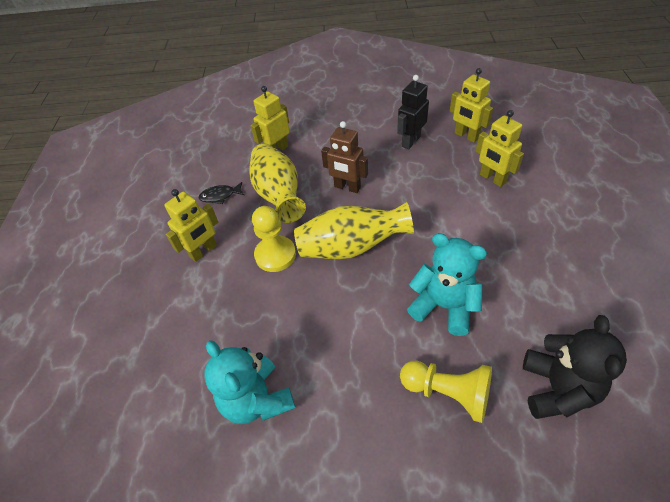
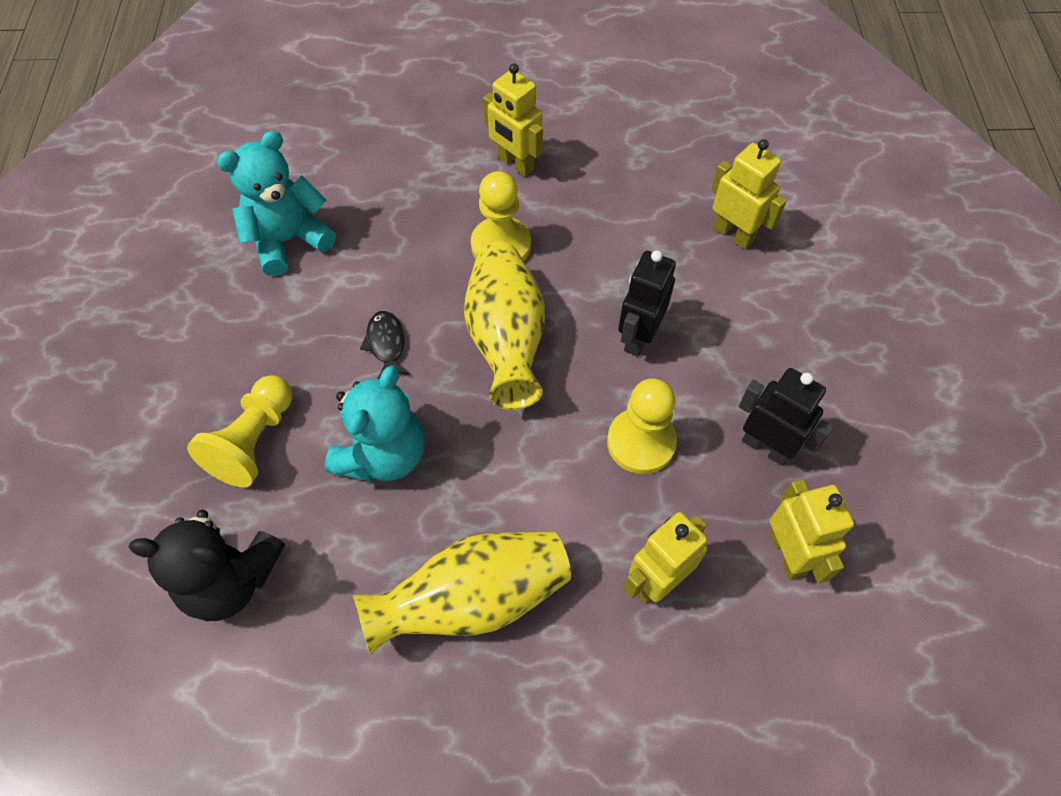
camera: 85 degrees right, 10 degrees up
black fish [199,182,244,204] -> black fish moved to [360,311,410,379]
yellow vase [249,144,306,223] -> yellow vase moved to [353,531,571,655]
brown robot [321,121,368,193] -> black robot [618,250,676,356]
yellow robot [450,68,493,143] -> yellow robot turned 120 degrees clockwise [770,479,854,583]
none -> yellow pawn [607,378,677,474]

